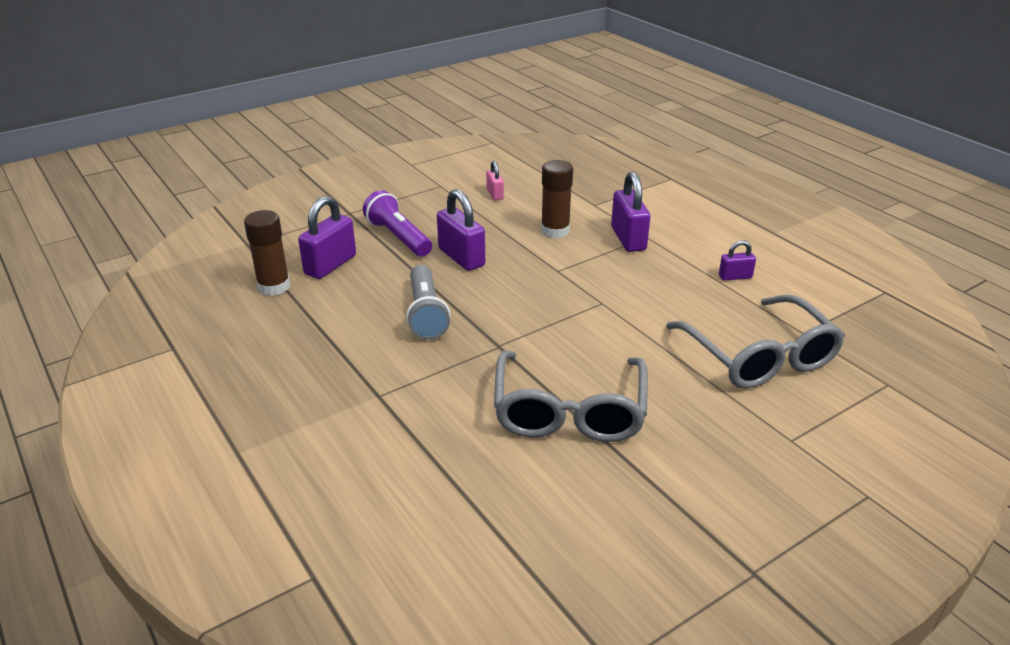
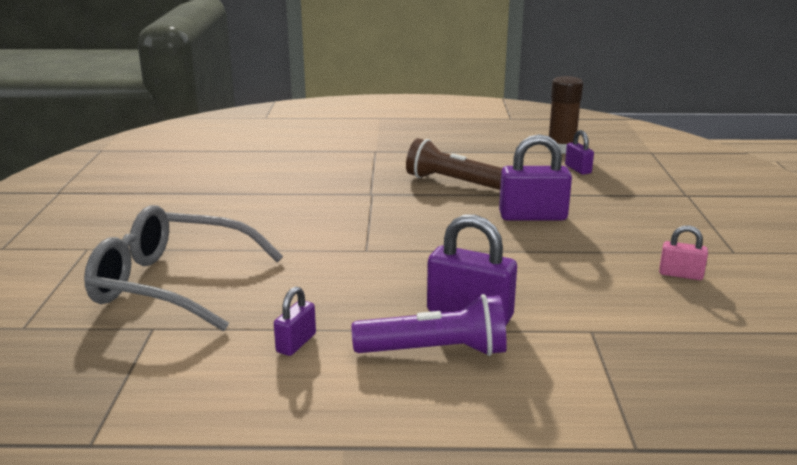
camera: 125 degrees right, 10 degrees down
purple padlock [298,196,356,279] -> purple padlock [565,130,594,175], size x0.55
purple flashlight [363,190,432,257] -> purple flashlight moved to [352,294,507,356]
grey flashlight [406,265,451,340] -> brown flashlight [406,138,502,190]
grey glasses [494,351,648,442] -> none
brown glue stick [541,160,573,238] -> none

